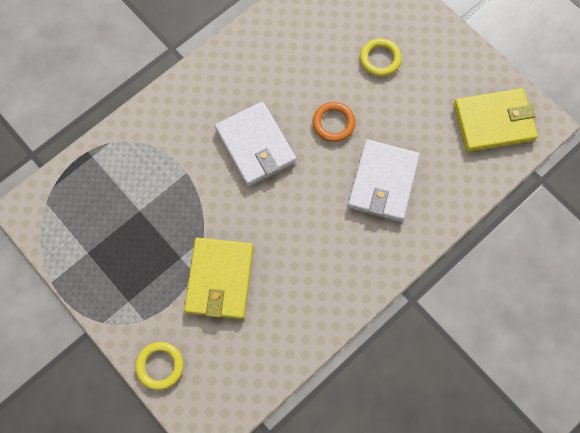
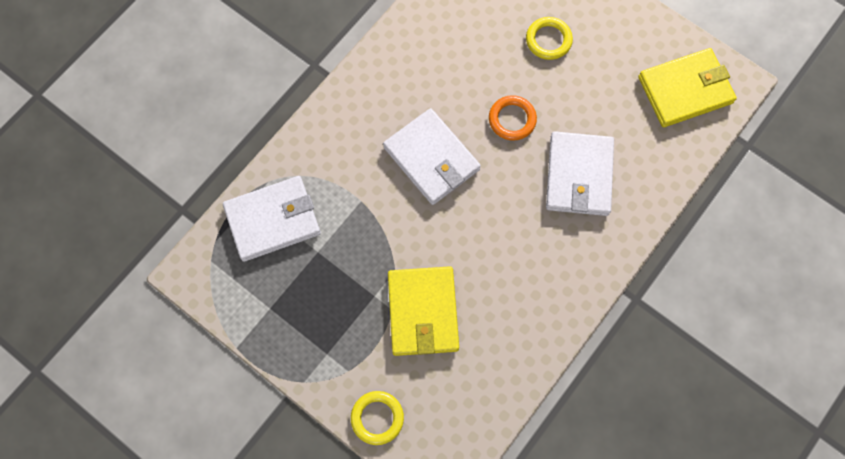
camera: 10 degrees left, 0 degrees up
none -> white wallet [223,176,321,262]

